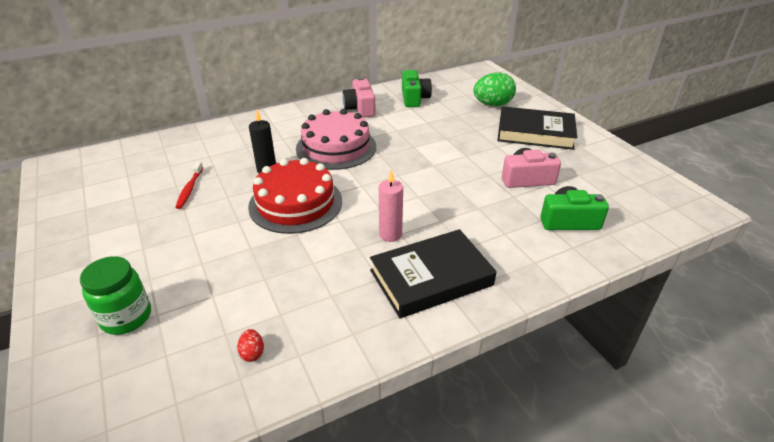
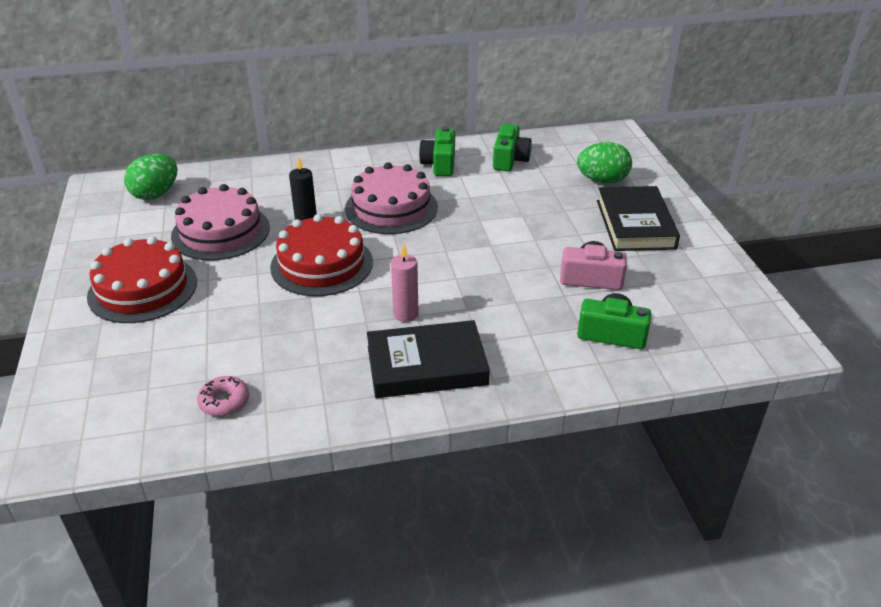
camera: 15 degrees right, 0 degrees up
green jar [80,256,151,335] -> none
red toothbrush [175,162,203,209] -> pink cake [171,184,270,260]
red egg [237,329,264,362] -> pink donut [197,376,249,416]
pink camera [342,77,376,118] -> green camera [419,127,455,176]
black book [498,106,577,150] -> black book turned 60 degrees clockwise [597,186,680,251]
none -> red cake [87,236,197,323]
none -> green egg [124,154,178,200]

